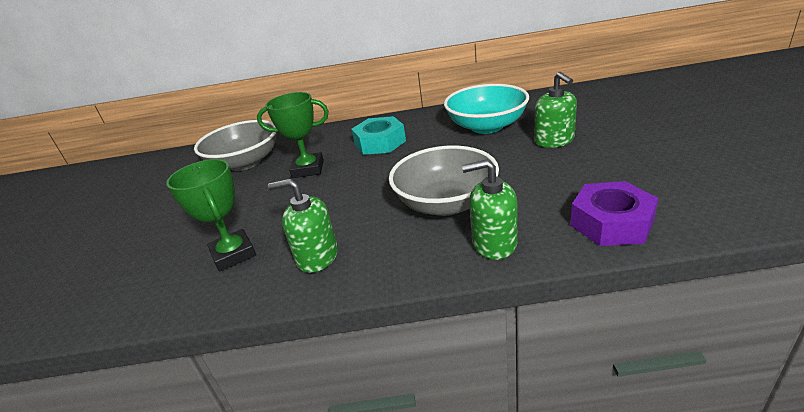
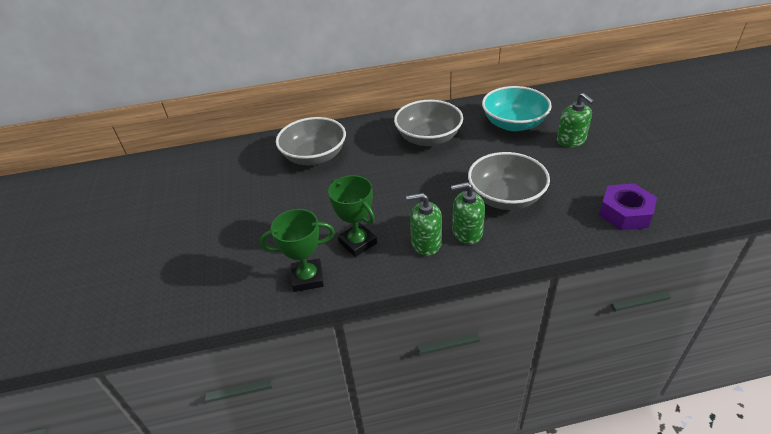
camera: 10 degrees left, 10 degrees up
green trophy [257,92,329,178] -> green trophy moved to [260,209,335,292]
turquoise nut [351,116,406,155] -> grey bowl [394,100,463,146]
green soap dispenser [462,160,518,260] -> green soap dispenser moved to [451,182,485,245]

